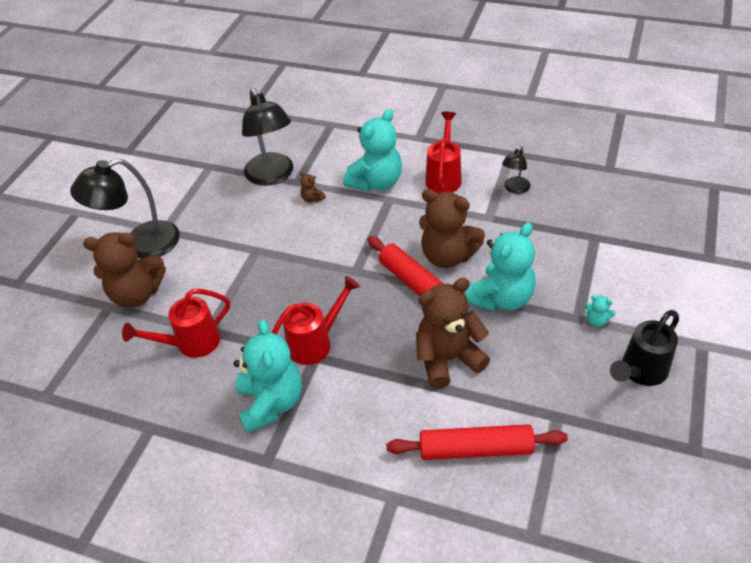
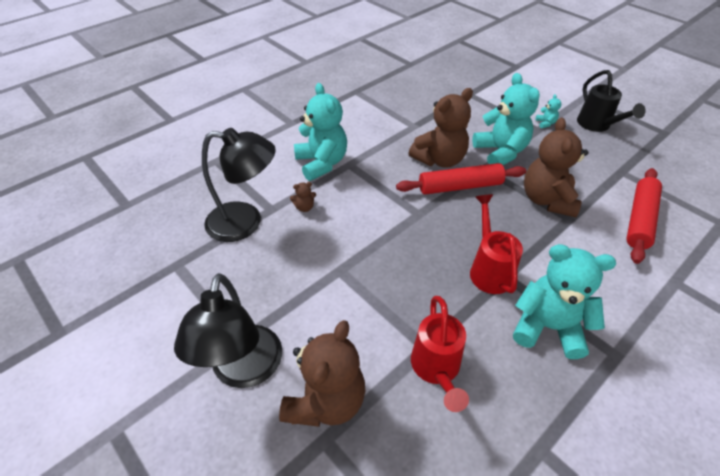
camera: 65 degrees left, 0 degrees up
red watering can [425,112,462,193] -> none
black lamp [502,146,530,194] -> none
turquoise teddy bear [585,295,616,327] -> turquoise teddy bear turned 60 degrees counterclockwise [536,94,561,128]

